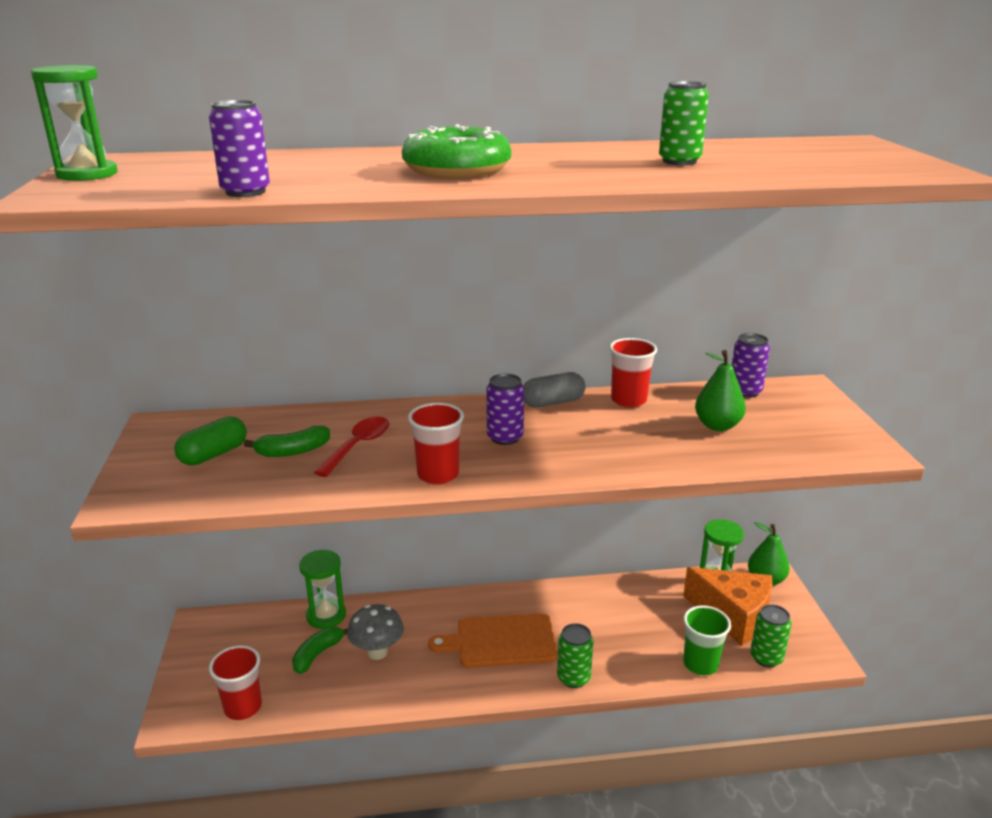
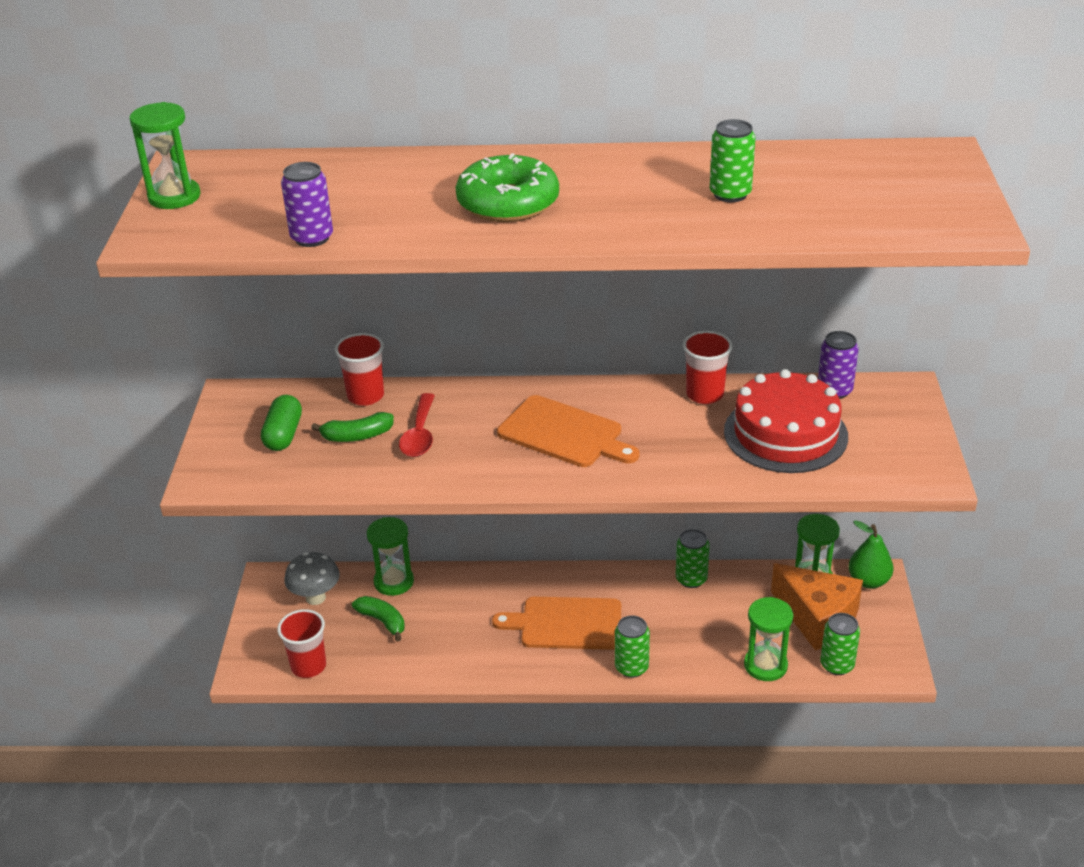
camera: 10 degrees right, 10 degrees up
green capsule [174,416,247,465] -> green capsule turned 45 degrees counterclockwise [261,395,302,451]
green banana [292,627,348,674] -> green banana turned 90 degrees clockwise [352,596,405,641]
red spoon [314,417,389,477] -> red spoon turned 150 degrees clockwise [399,393,435,457]
grey mushroom [347,604,404,660] -> grey mushroom moved to [284,552,340,605]
red cup [408,402,464,485] -> red cup moved to [335,333,384,406]
purple can [486,374,524,445] -> orange cutting board [497,395,639,467]
grey capsule [523,372,585,408] -> none
green cup [683,605,731,675] -> green hourglass [744,597,793,681]
green pear [695,350,746,431] -> red cake [724,369,848,473]
none -> green can [676,529,710,588]

